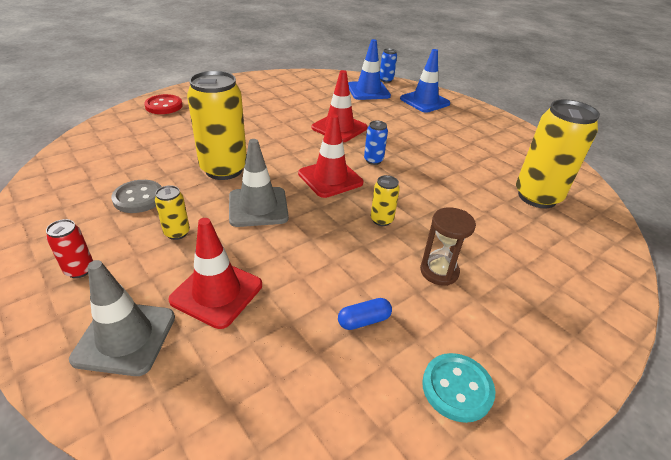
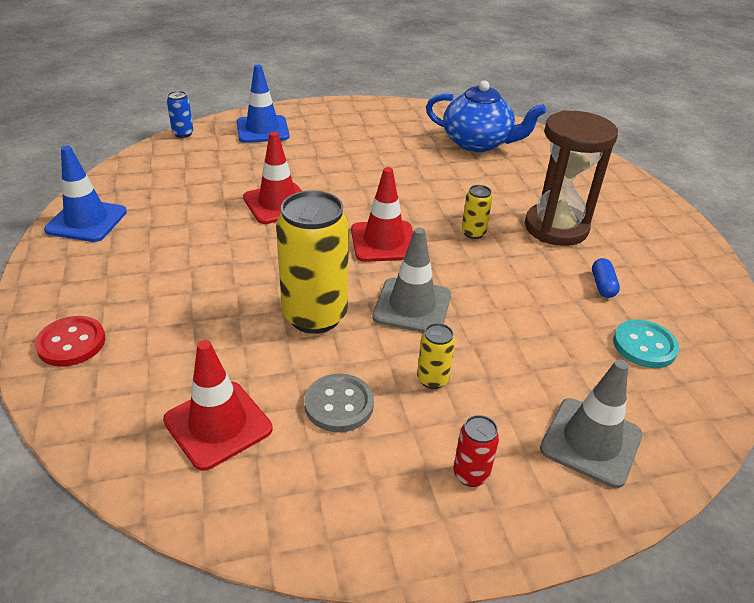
camera: 65 degrees left, 0 degrees up
red traffic cone [168,218,262,329] -> red traffic cone moved to [163,340,272,471]
blue traffic cone [348,39,391,100] -> blue traffic cone moved to [44,146,127,242]
blue can [364,121,388,165] -> none
brown hourglass [420,207,476,286] -> brown hourglass [525,110,618,246], size x1.80
turquoise button [422,353,495,423] -> turquoise button moved to [613,319,679,368]
yellow can [516,99,600,209] -> blue teapot [426,81,546,152]

